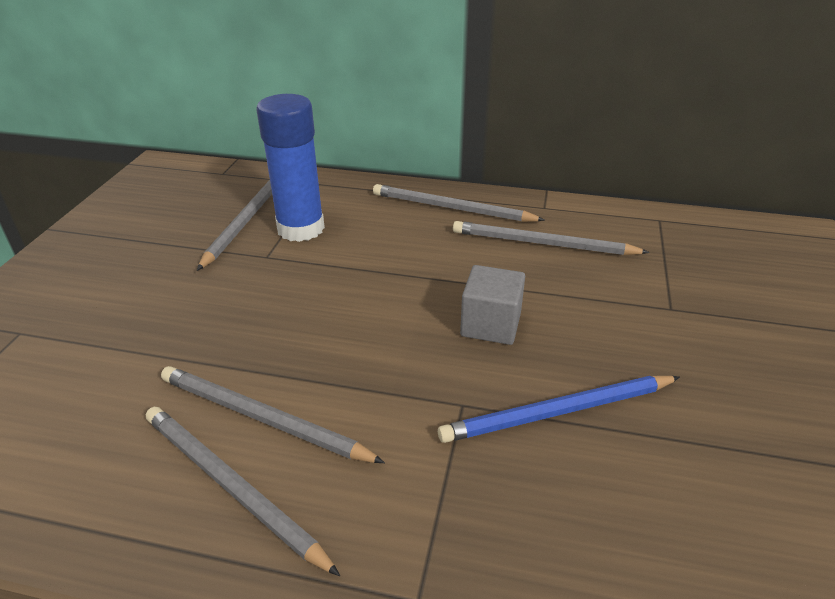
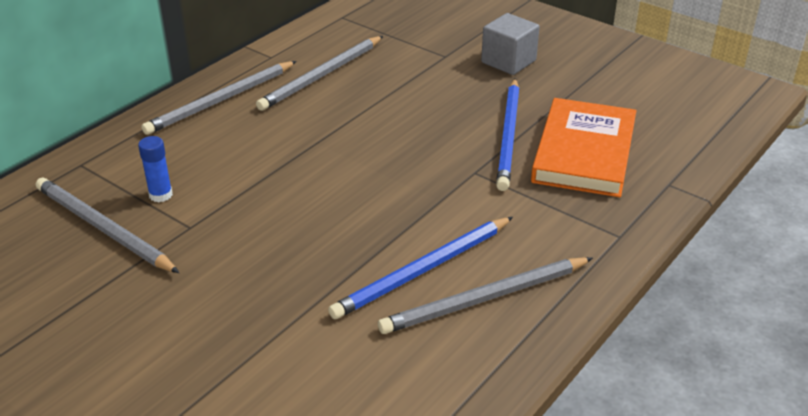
camera: 65 degrees left, 0 degrees up
grey pencil [161,366,385,463] -> blue pencil [328,217,513,319]
blue glue stick [257,94,325,242] -> blue glue stick [138,136,173,202], size x0.43
grey cube [460,265,525,345] -> grey cube moved to [481,13,540,75]
none -> orange book [531,98,636,197]

